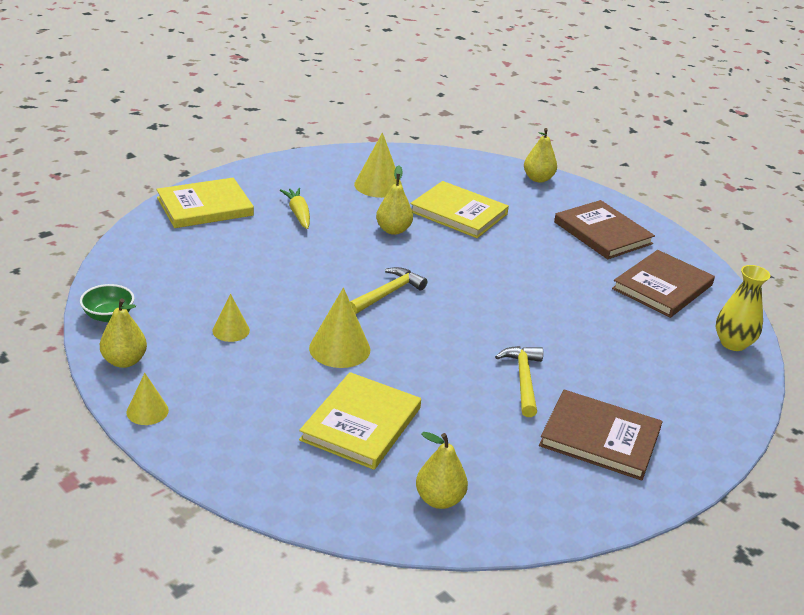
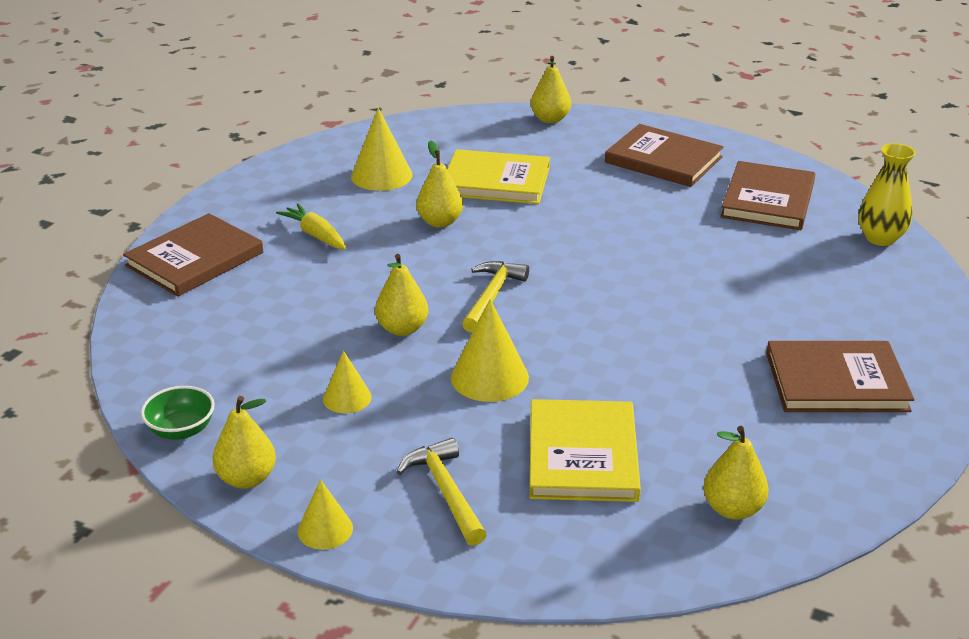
camera: 20 degrees left, 0 degrees up
yellow book [156,178,254,228] -> brown book [123,213,263,297]
yellow hammer [495,346,543,417] -> yellow hammer moved to [397,438,487,546]
none -> yellow pear [375,254,428,336]

